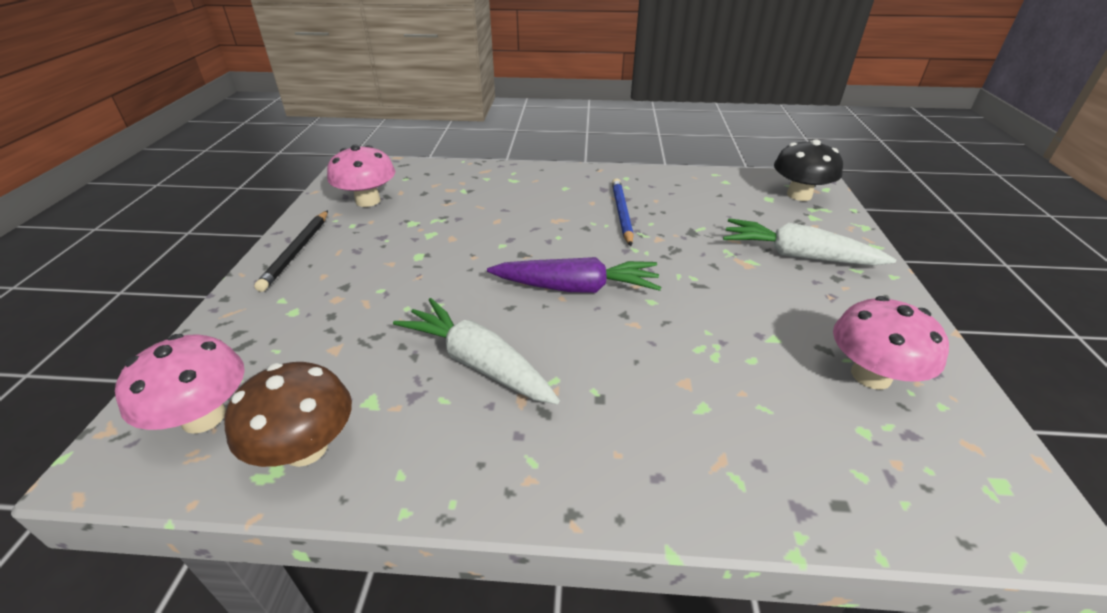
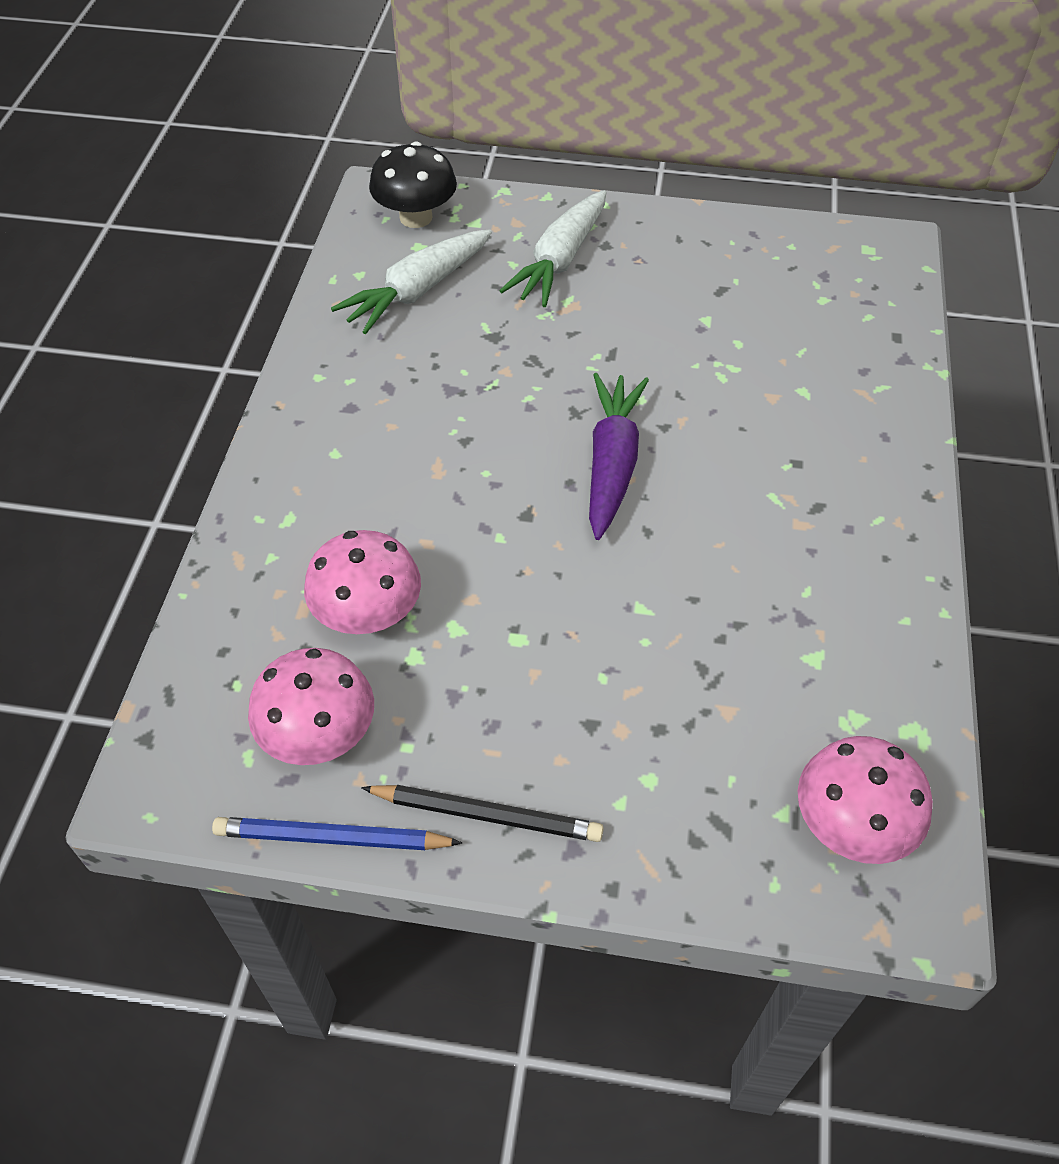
camera: 85 degrees left, 15 degrees up
brown mushroom [224,362,352,467] -> none
white carrot [393,298,560,404] -> white carrot moved to [331,229,492,334]
blue pencil [612,178,634,246] -> blue pencil moved to [212,817,462,850]
pink mushroom [833,296,949,390] -> pink mushroom moved to [304,530,421,634]

